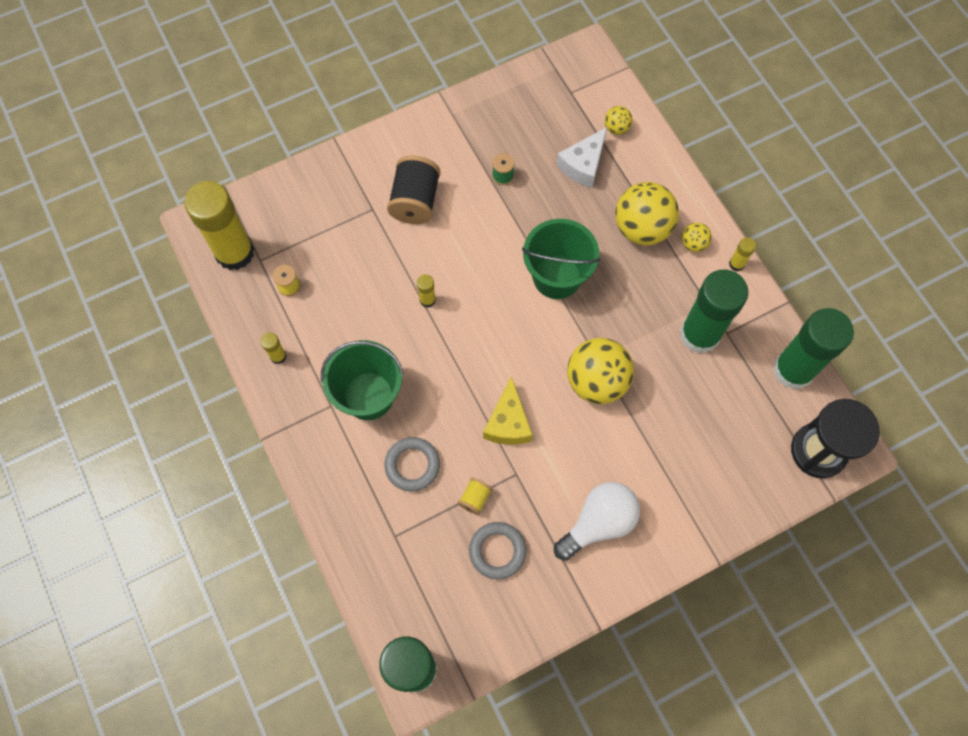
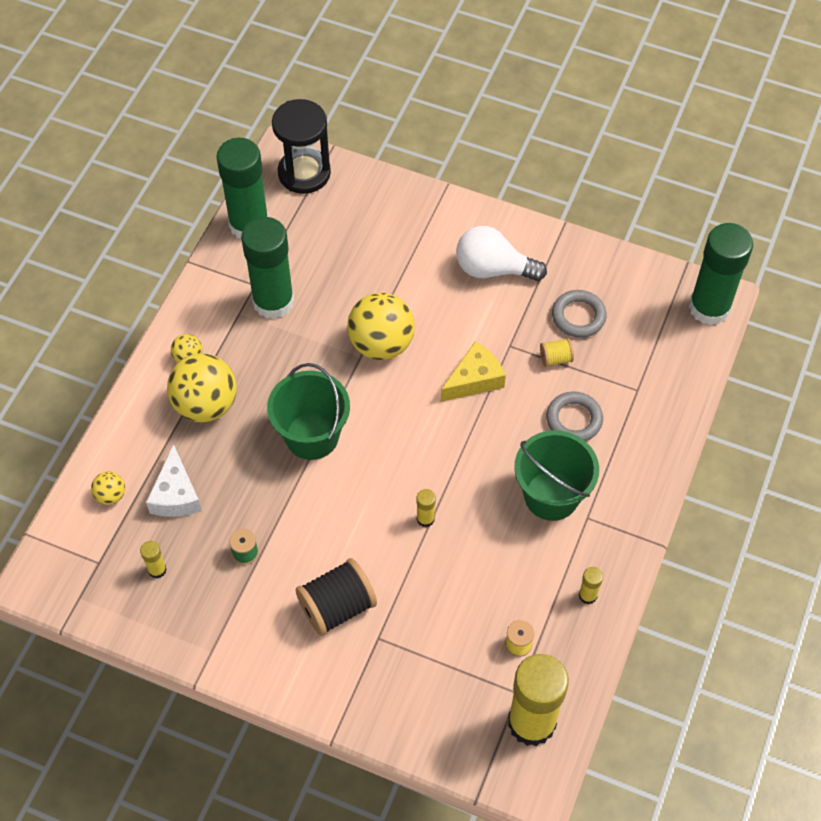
camera: 130 degrees left, 10 degrees down
white cheese [556,127,607,188] -> white cheese turned 90 degrees clockwise [146,444,202,517]
yellow glue stick [729,237,756,271] -> yellow glue stick moved to [140,541,167,579]

